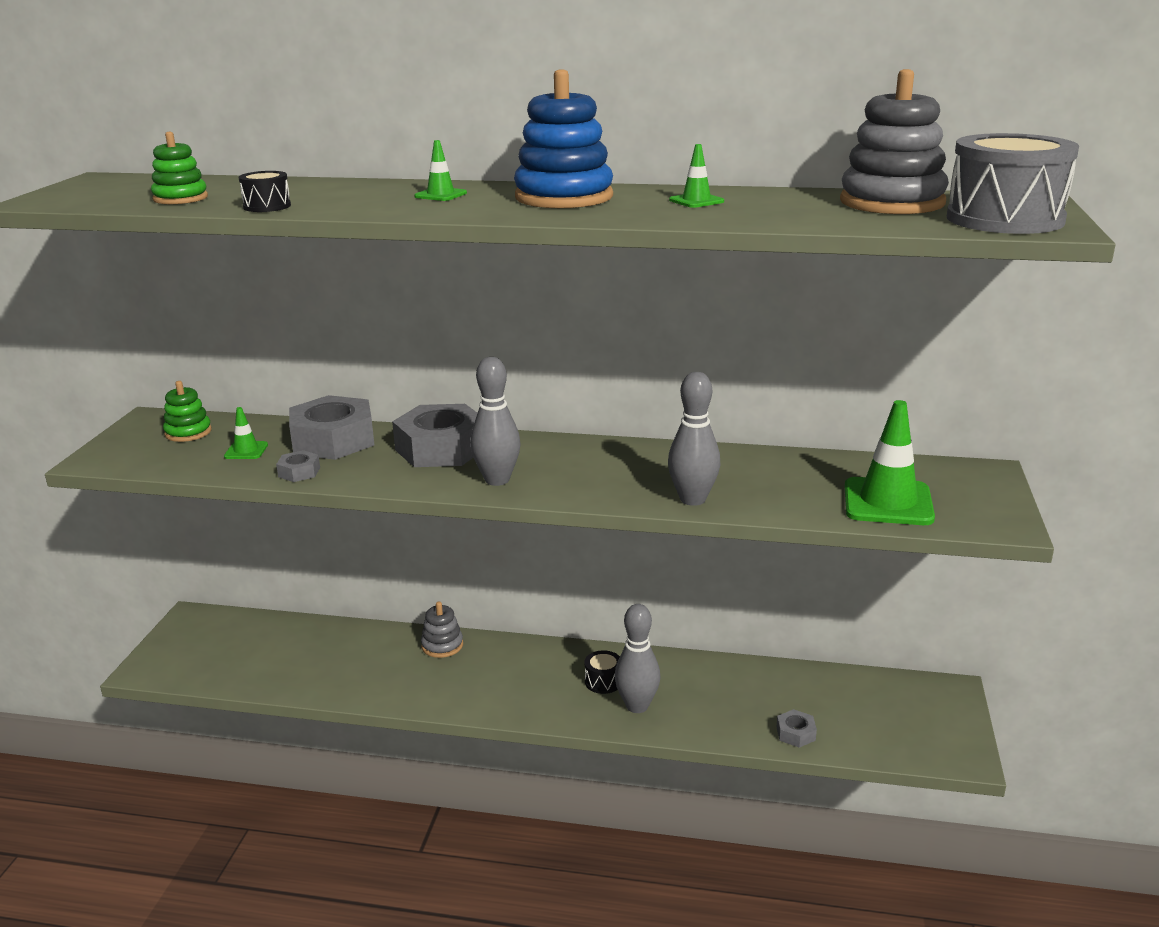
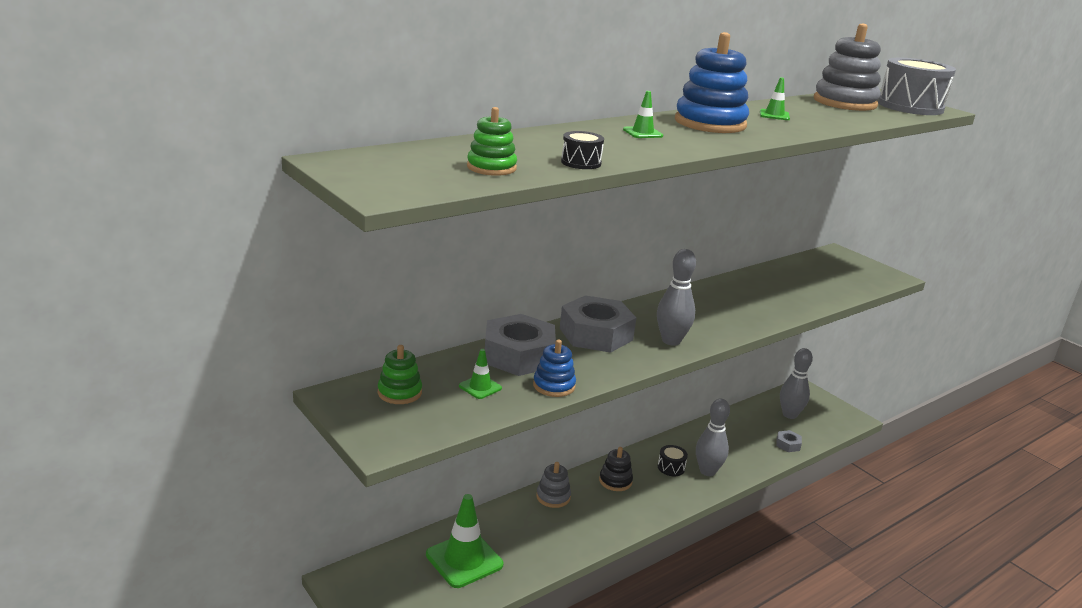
camera: 50 degrees left, 0 degrees up
grey nut [276,450,320,482] -> blue stacking toy [533,340,576,397]
grey bowling pin [668,372,721,506] -> grey bowling pin moved to [780,348,813,419]
green traffic cone [845,400,935,525] -> green traffic cone moved to [426,494,503,588]
none -> black stacking toy [599,447,633,491]

